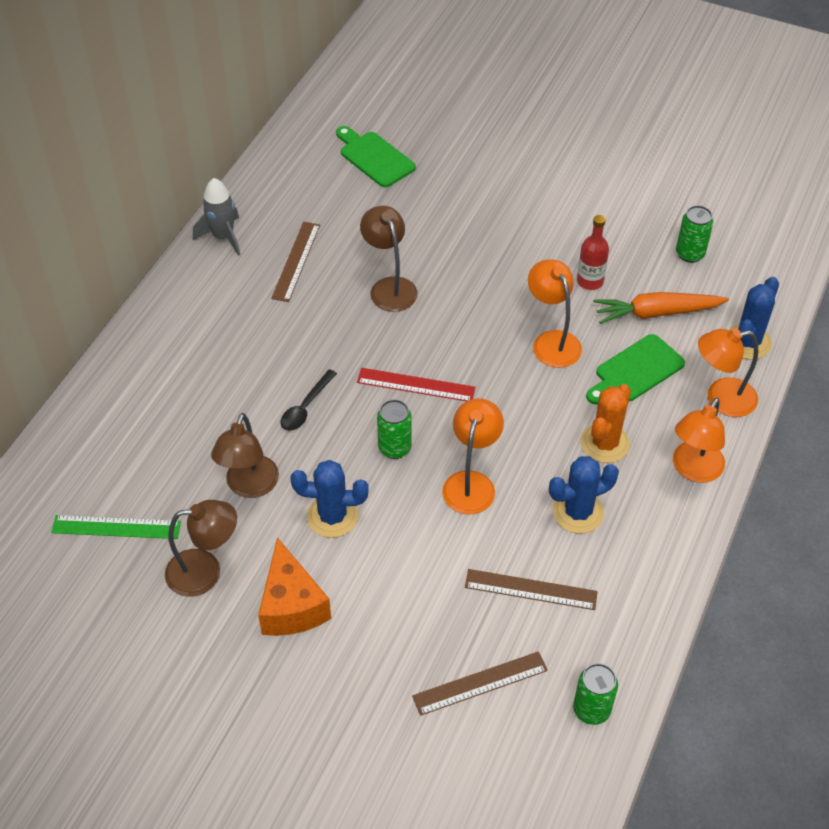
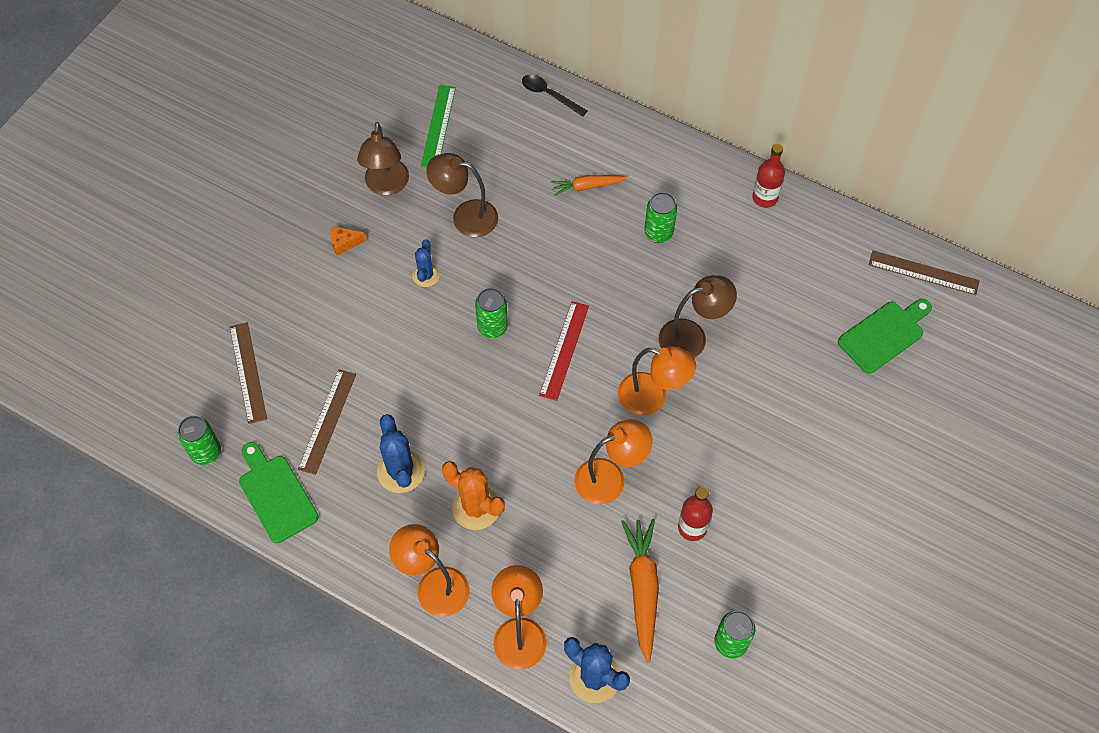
camera: 95 degrees right, 10 degrees up
grey rocket [193,178,240,256] -> red bottle [752,144,785,208]
orange cheese [258,537,331,636] -> orange cheese [331,226,366,256], size x0.46
brown ruler [271,222,320,302] -> brown ruler moved to [869,251,980,295]
black spoon [280,369,337,431] -> black spoon moved to [522,74,587,117]
blue cactus [290,460,369,538] -> blue cactus [412,239,440,287], size x0.62
orange lamp [442,398,504,515] -> orange lamp moved to [618,346,696,415]
green cutting board [586,334,685,405] -> green cutting board moved to [239,442,319,543]
none -> orange carrot [551,175,627,196]
none -> green can [644,192,677,243]

